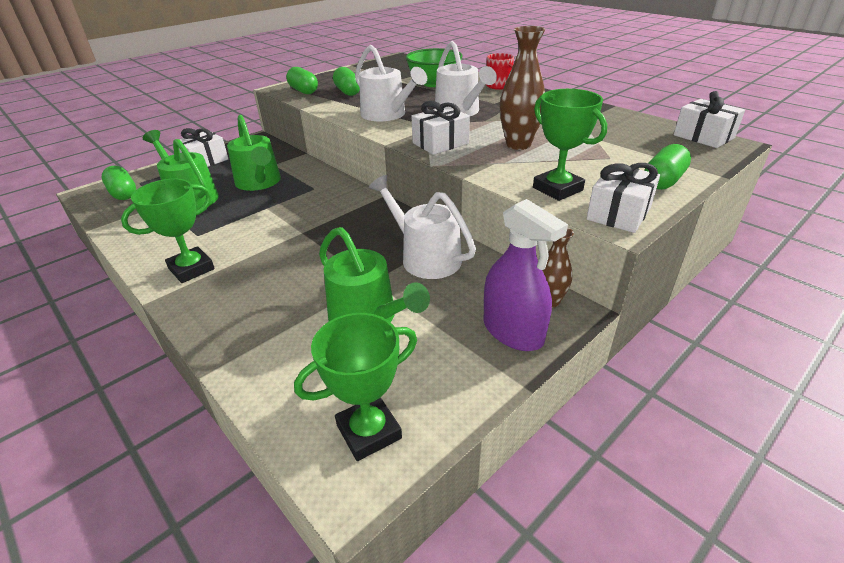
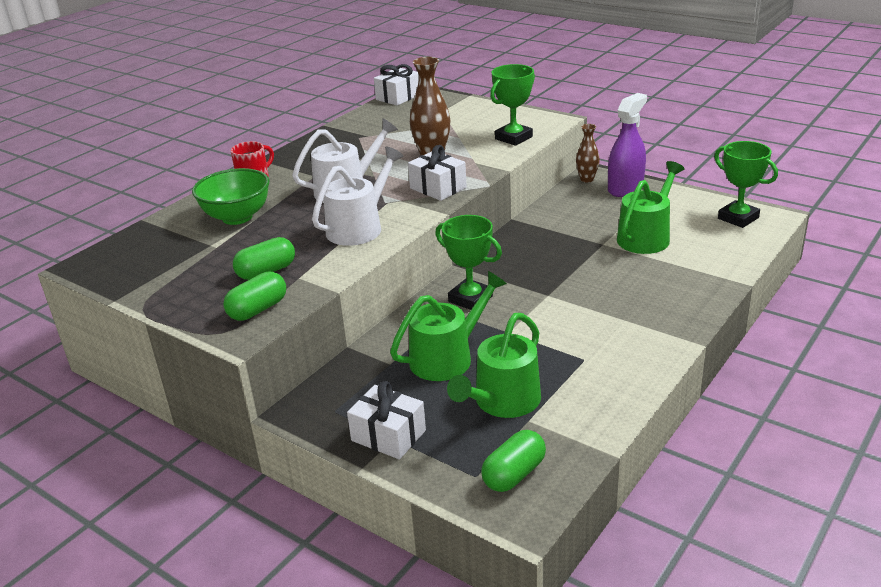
camera: 100 degrees left, 5 degrees down
green trophy [121,179,215,283] -> green trophy moved to [435,215,502,310]
white watering can [369,175,476,279] -> none
white gift [586,163,660,233] -> none
green capsule [644,144,691,190] -> none

